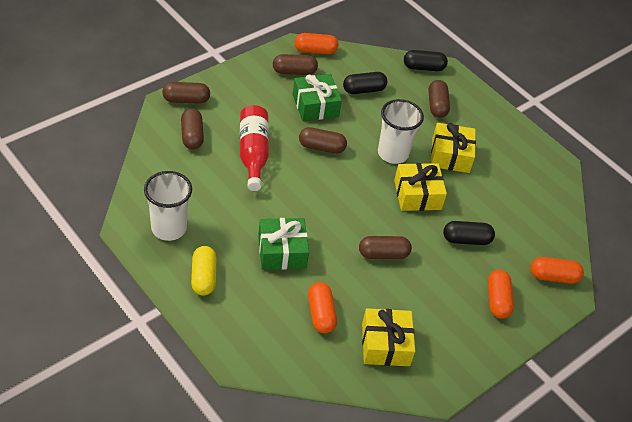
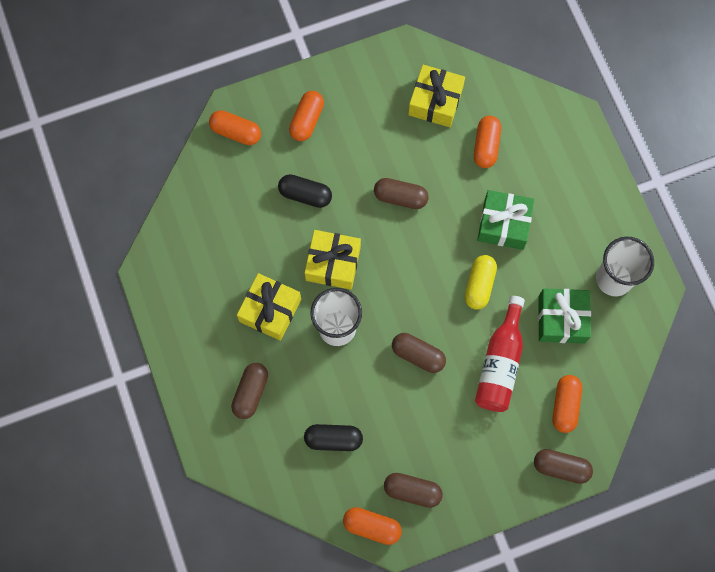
camera: 155 degrees left, 25 degrees up
brown capsule [181,108,204,150] -> orange capsule [552,375,582,433]
yellow capsule [191,246,216,296] -> yellow capsule moved to [465,255,497,310]
green gift [293,74,342,121] -> green gift moved to [538,289,591,343]
black capsule [404,50,448,71] -> none

